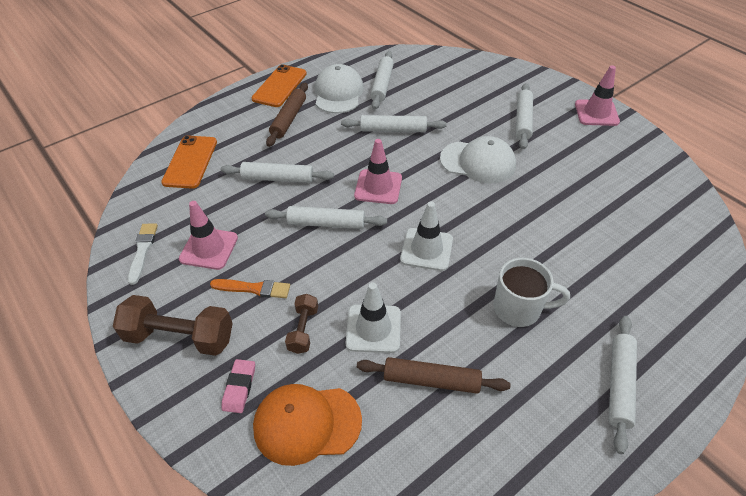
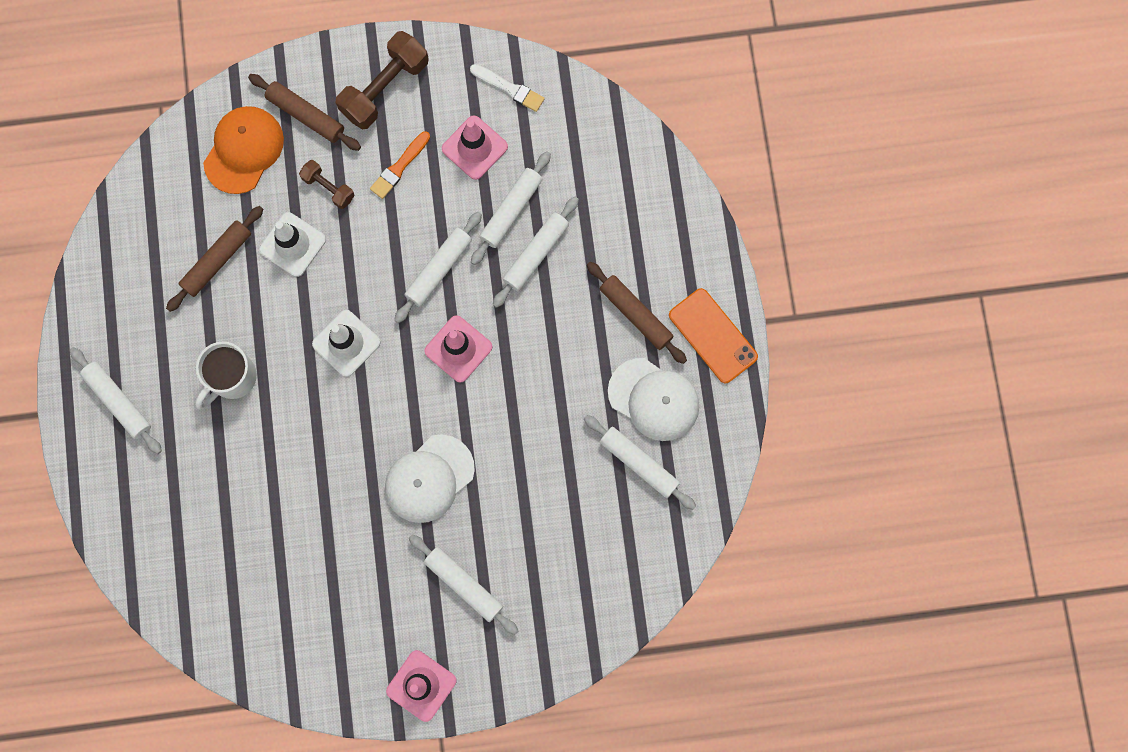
camera: 120 degrees right, 30 degrees up
orange phone [161,136,217,189] -> none
pink eraser [222,359,255,413] -> brown rolling pin [248,74,361,151]
white rolling pin [341,115,447,132] -> white rolling pin moved to [471,151,551,265]

